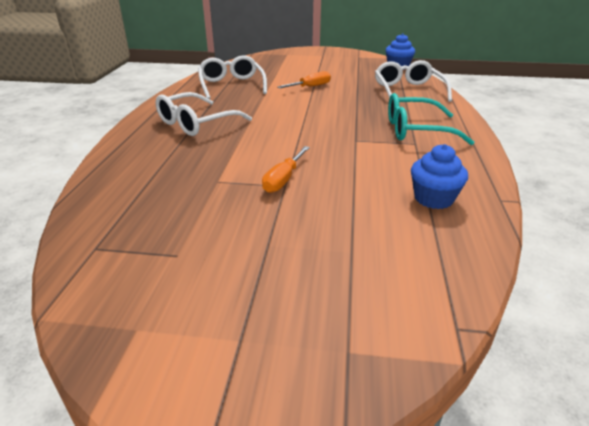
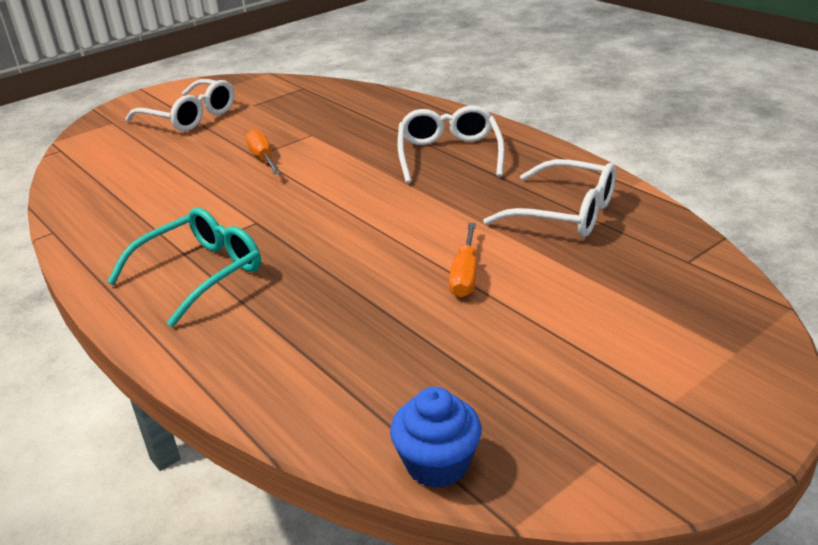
camera: 135 degrees right, 0 degrees up
white glasses [375,60,452,102] -> white glasses moved to [126,79,234,131]
blue cupcake [411,144,468,209] -> none

